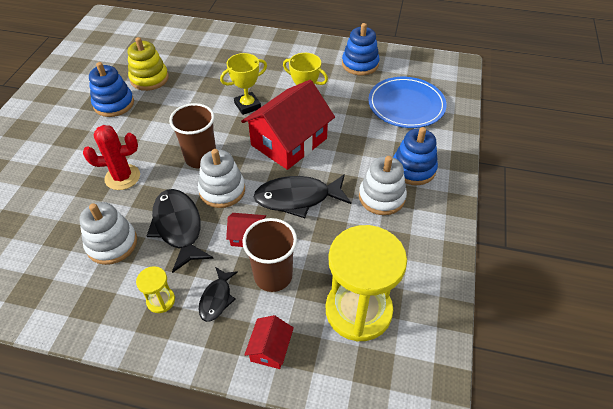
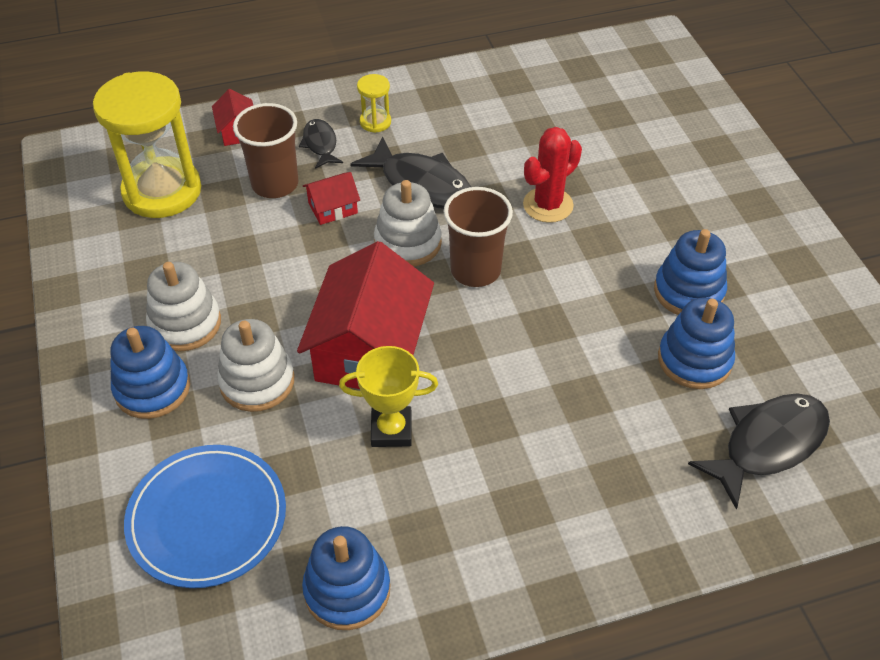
camera: 150 degrees right, 0 degrees up
white stacking toy [79,202,137,265] -> white stacking toy moved to [217,319,294,412]
yellow stacking toy [128,37,169,91] -> blue stacking toy [658,298,735,389]
yellow trophy [220,53,267,115] -> none
black fish [254,174,351,218] -> black fish moved to [688,393,830,510]

